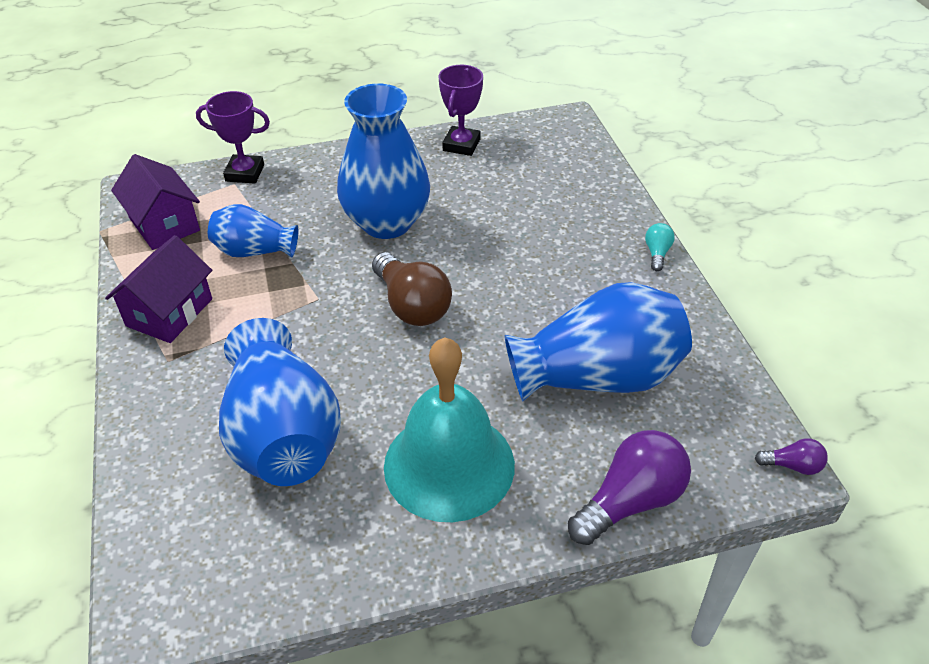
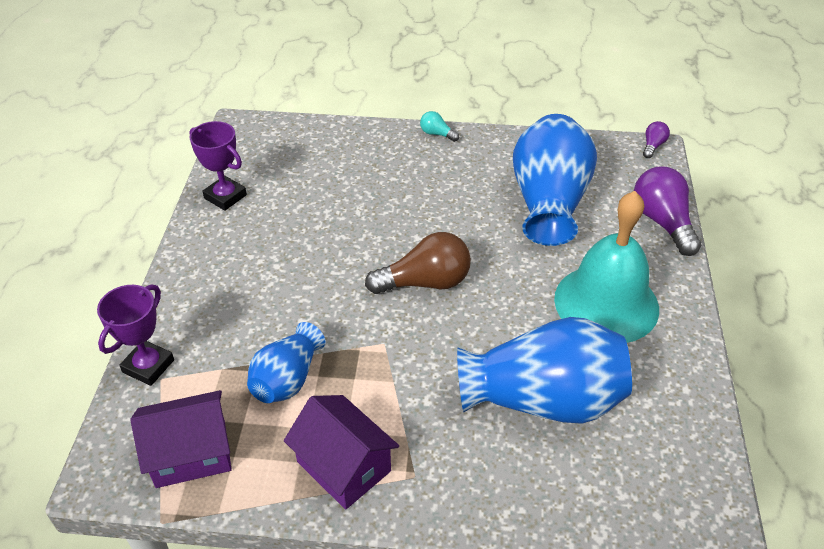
camera: 70 degrees left, 0 degrees up
blue vase [337,84,430,239] -> none

